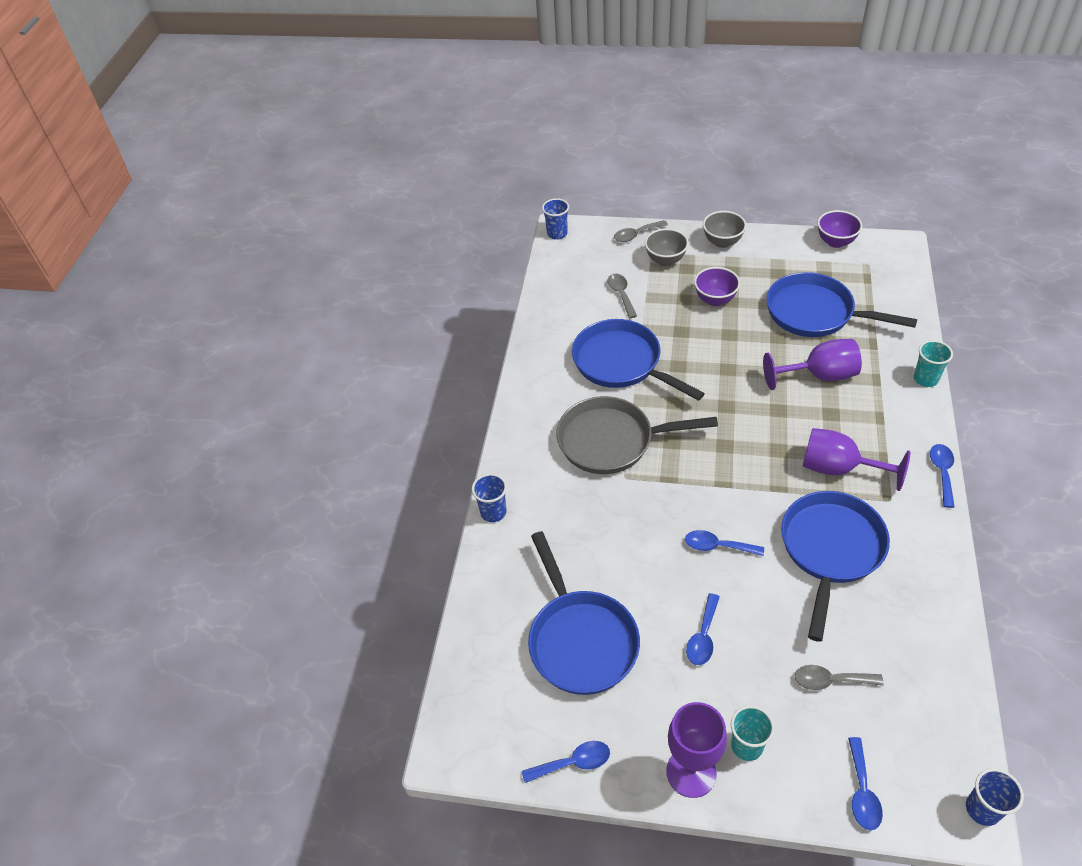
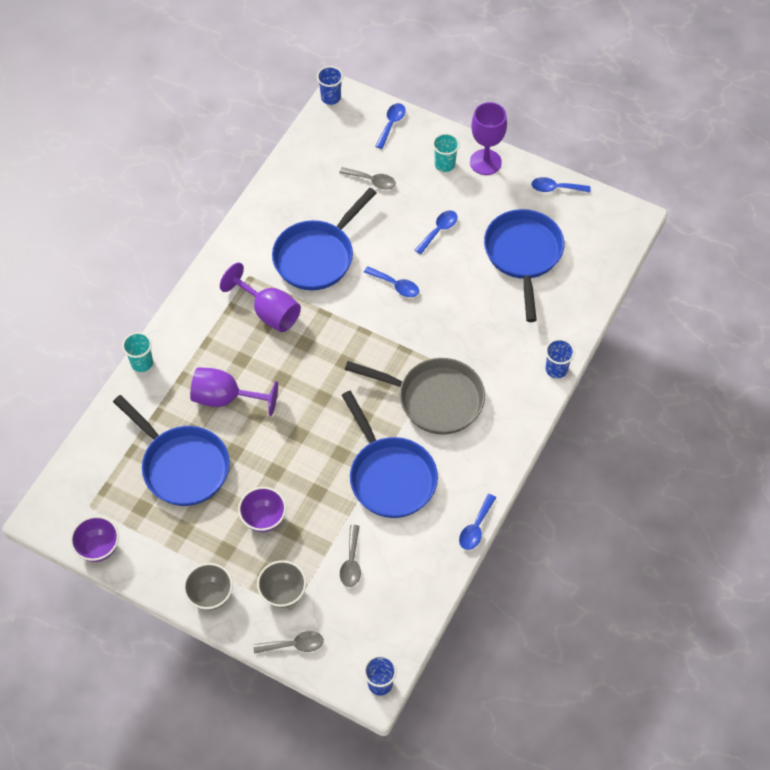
camera: 165 degrees left, 10 degrees up
blue spoon [930,444,955,508] -> blue spoon moved to [459,494,496,550]

